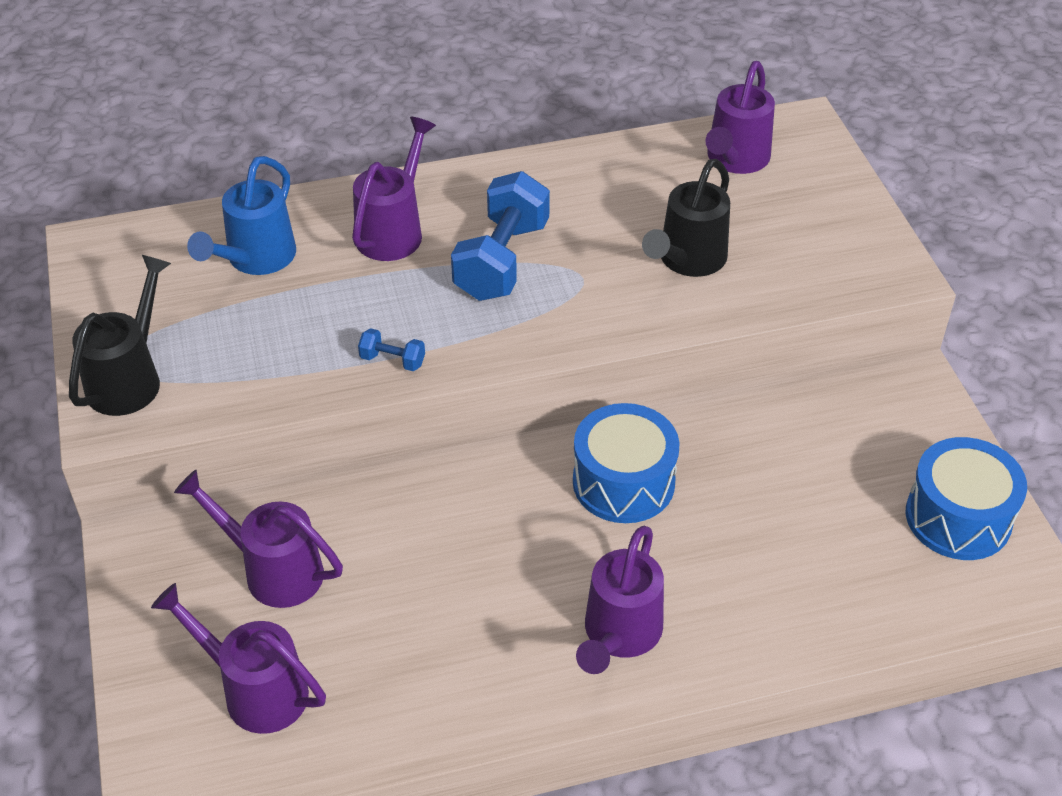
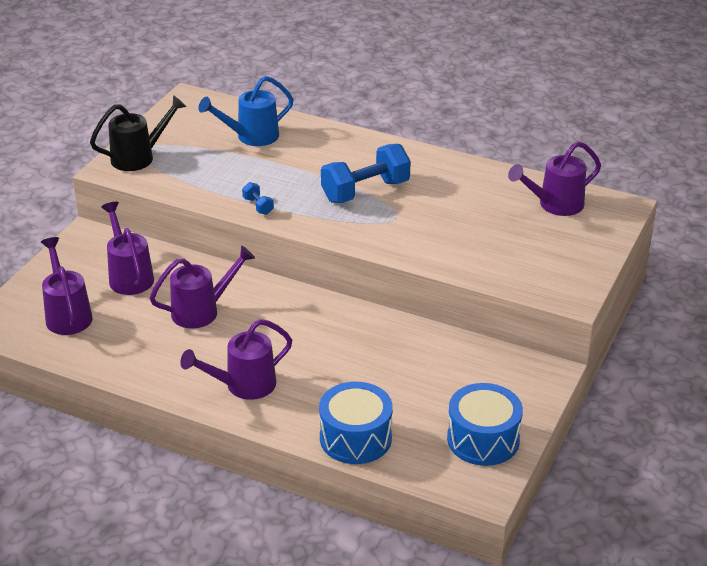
camera: 40 degrees right, 10 degrees down
purple watering can [352,117,436,261] -> purple watering can moved to [150,246,255,329]
blue drum [573,403,679,523] -> blue drum moved to [319,382,393,464]
black watering can [642,159,730,277] -> none

